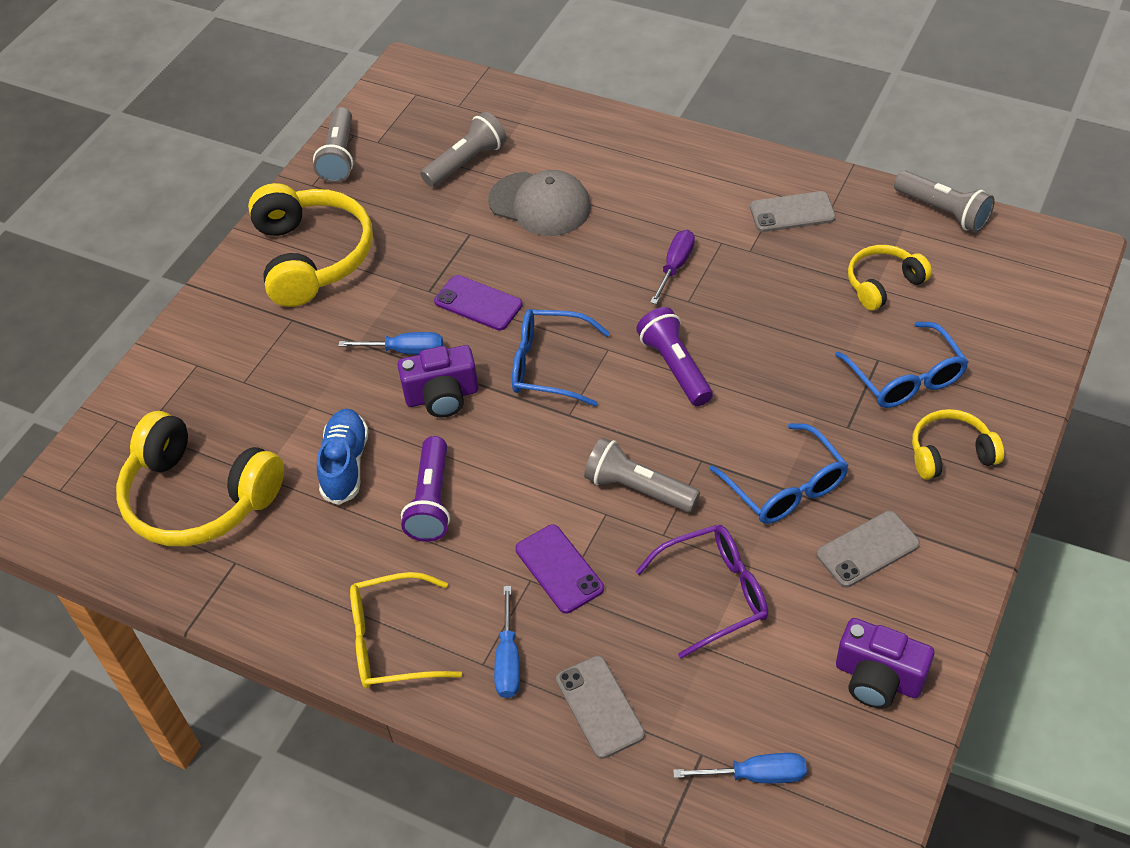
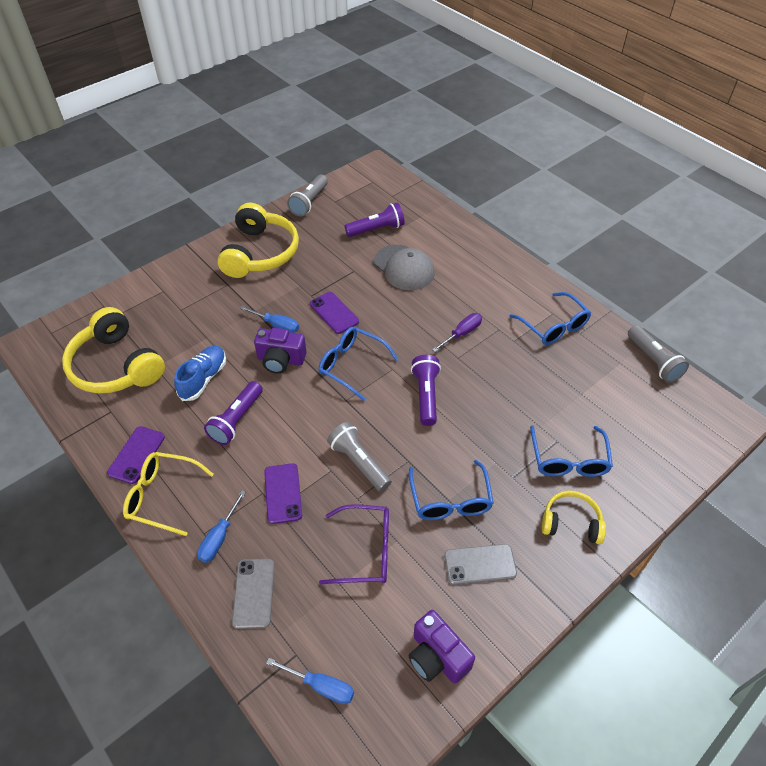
camera: 20 degrees right, 0 degrees up
grey flashlight [421,112,507,187] -> purple flashlight [345,202,405,237]
grey phone [750,191,836,232] -> blue glasses [510,292,591,345]
yellow headphones [848,245,932,310] -> none
none -> purple phone [107,426,165,484]

